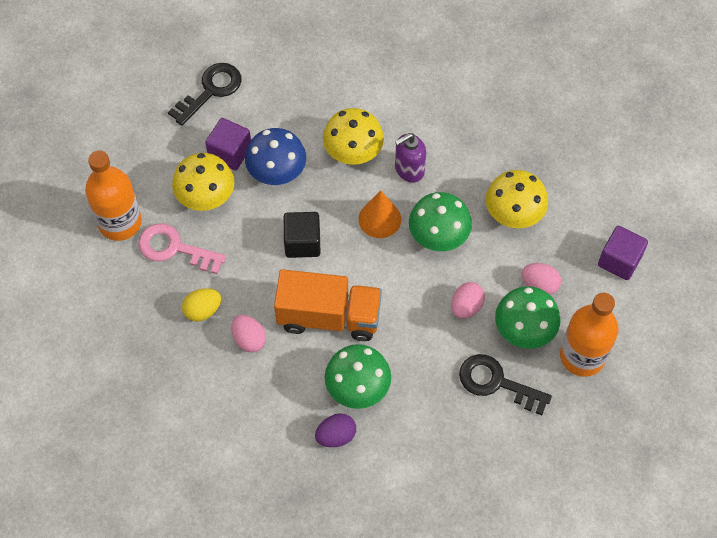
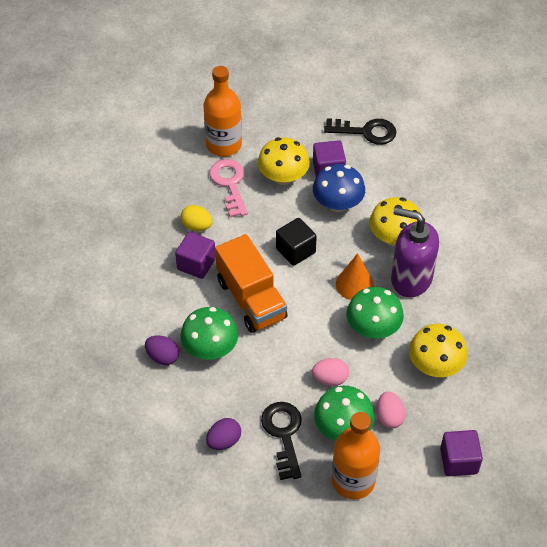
camera: 55 degrees right, 10 degrees down
pink egg [231,315,266,352] -> purple cube [175,232,216,279]
purple soap dispenser [395,133,426,183] -> purple soap dispenser [391,207,439,297], size x1.63
none -> purple egg [206,418,241,450]

